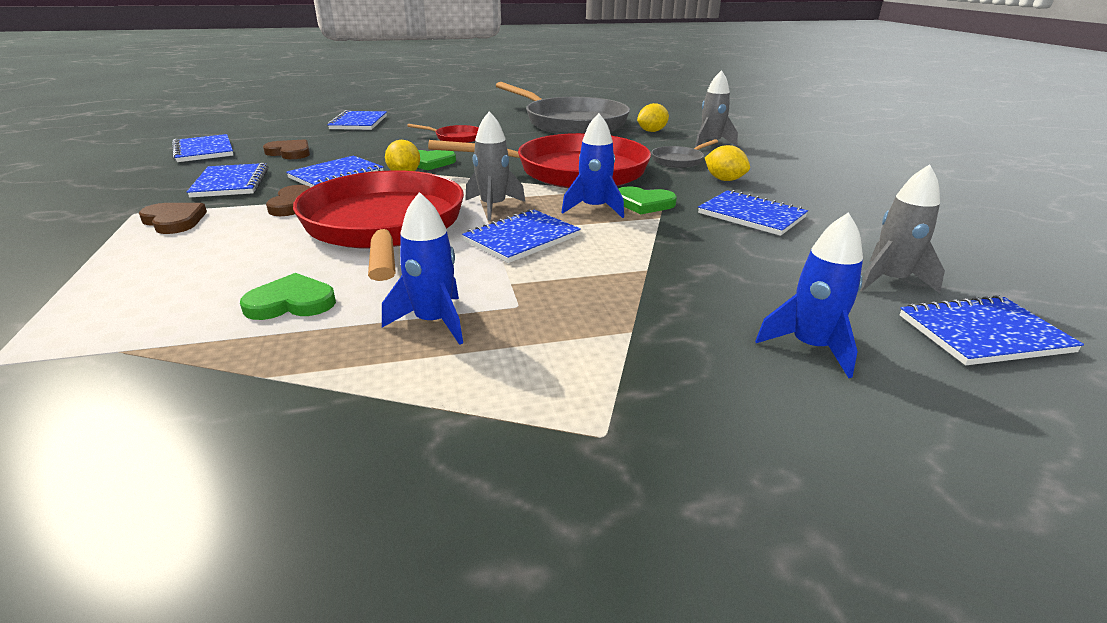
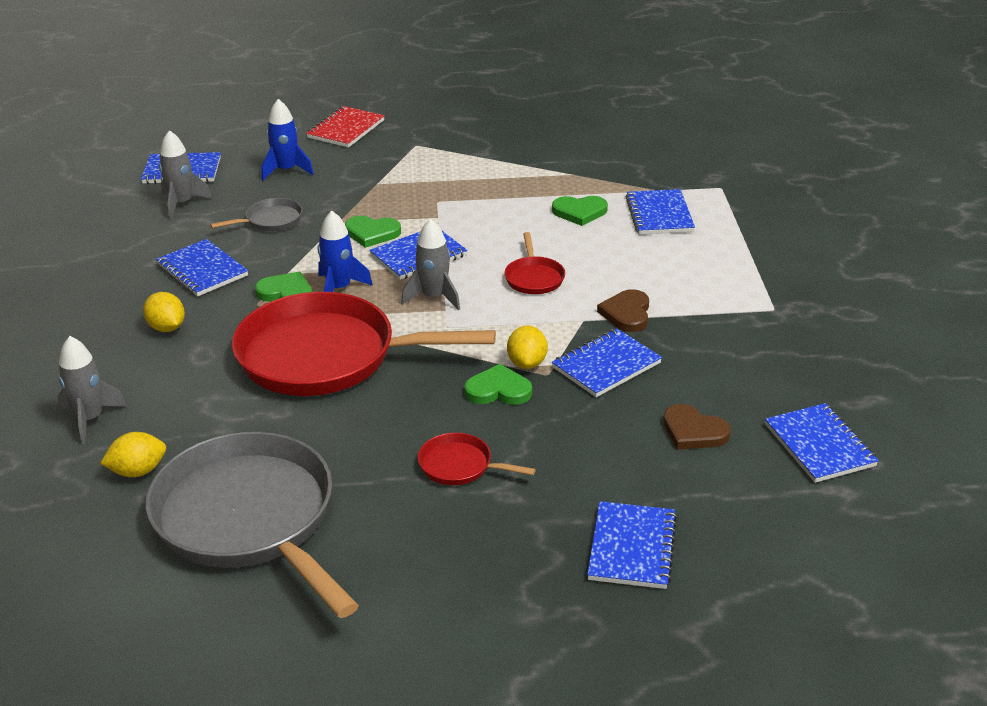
camera: 170 degrees left, 5 degrees up
brown heart [139,203,207,234] -> none
blue notebook [187,163,268,198] -> blue notebook moved to [626,189,695,235]
red pan [293,170,464,281] -> red pan [504,232,565,294], size x0.42
blue rocket [382,192,463,345] -> none
grey pan [651,139,718,168] -> grey pan moved to [210,198,302,231]
none -> red notebook [306,106,385,148]
none -> green heart [345,216,401,248]

